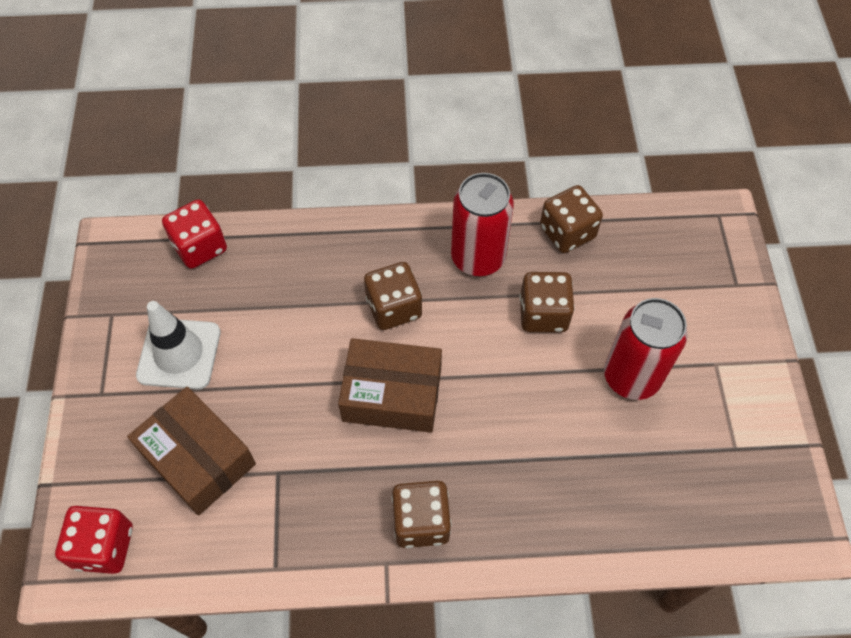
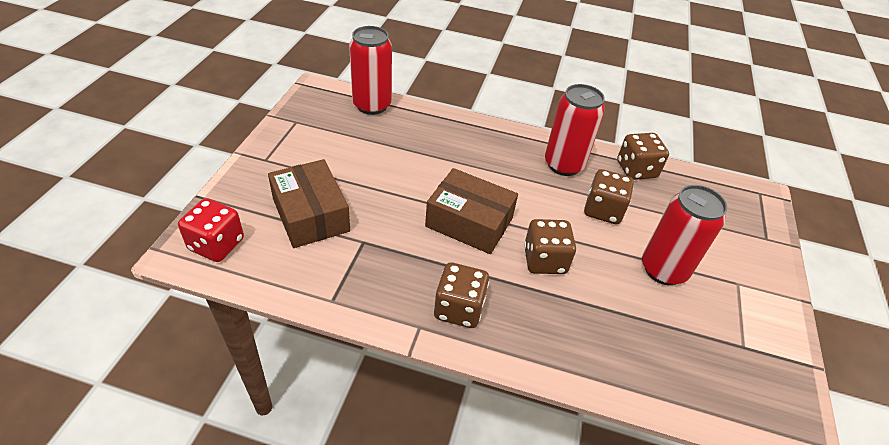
camera: 15 degrees right, 15 degrees down
white traffic cone [136,301,220,390] -> none
red dice [162,200,227,269] -> red can [349,26,392,115]
brown dice [364,262,422,330] -> brown dice moved to [524,219,576,274]

